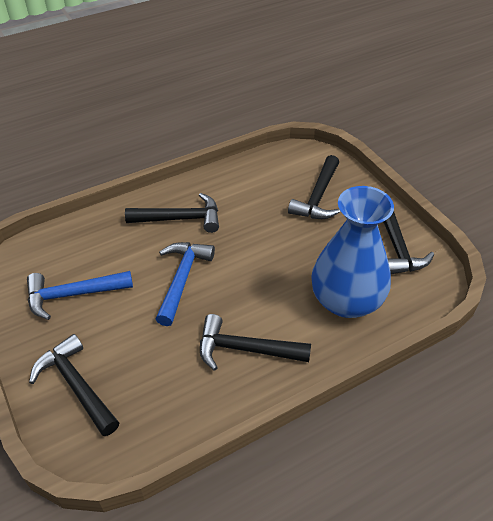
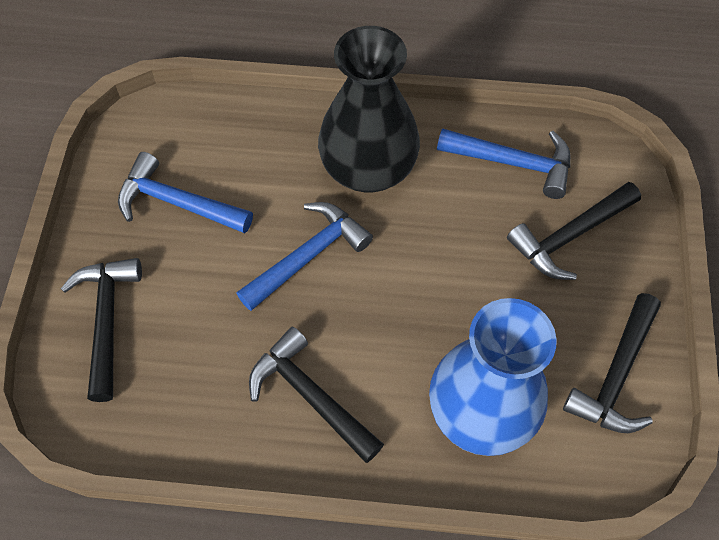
camera: 35 degrees right, 15 degrees up
black hammer [125,193,219,233] -> black vase [318,26,420,192]
none -> blue hammer [437,128,571,199]

